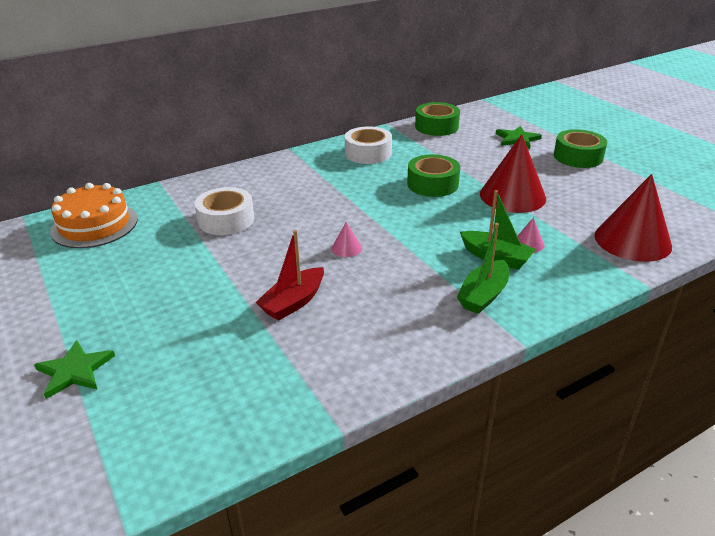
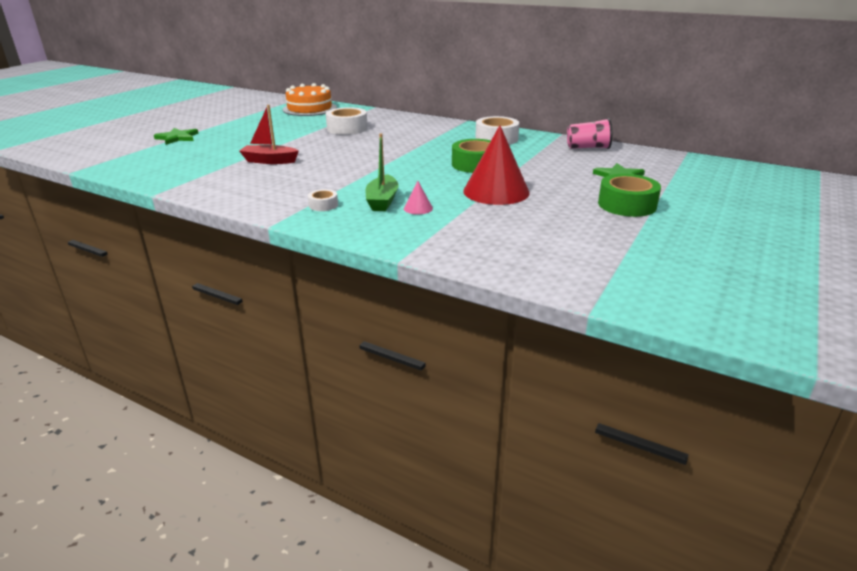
camera: 60 degrees right, 5 degrees down
pink cone [332,222,362,257] -> none
green tape [415,102,460,136] -> pink cup [567,118,612,149]
green boat [457,223,509,314] -> white tape [308,189,338,211]
red cone [595,174,672,262] -> none

